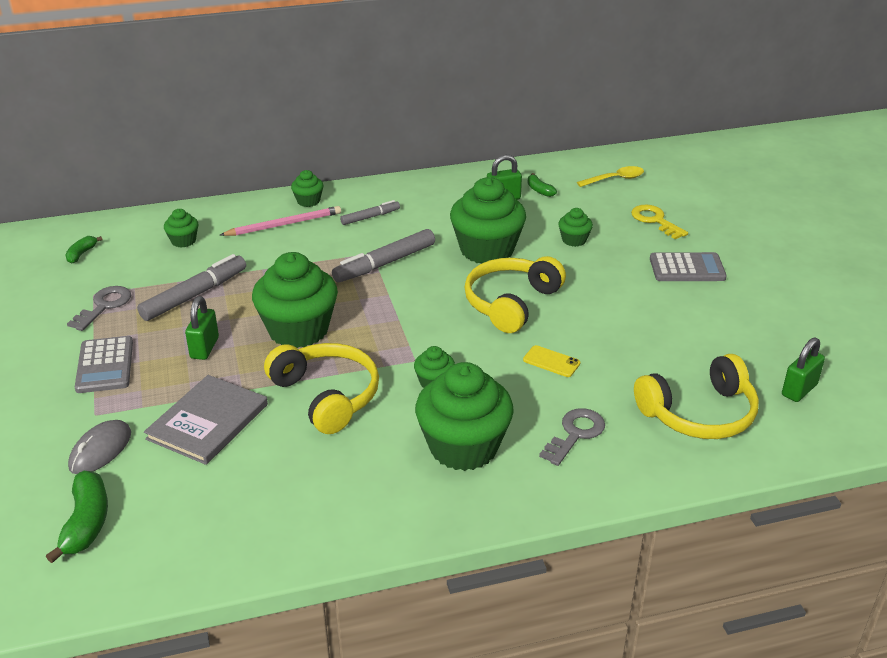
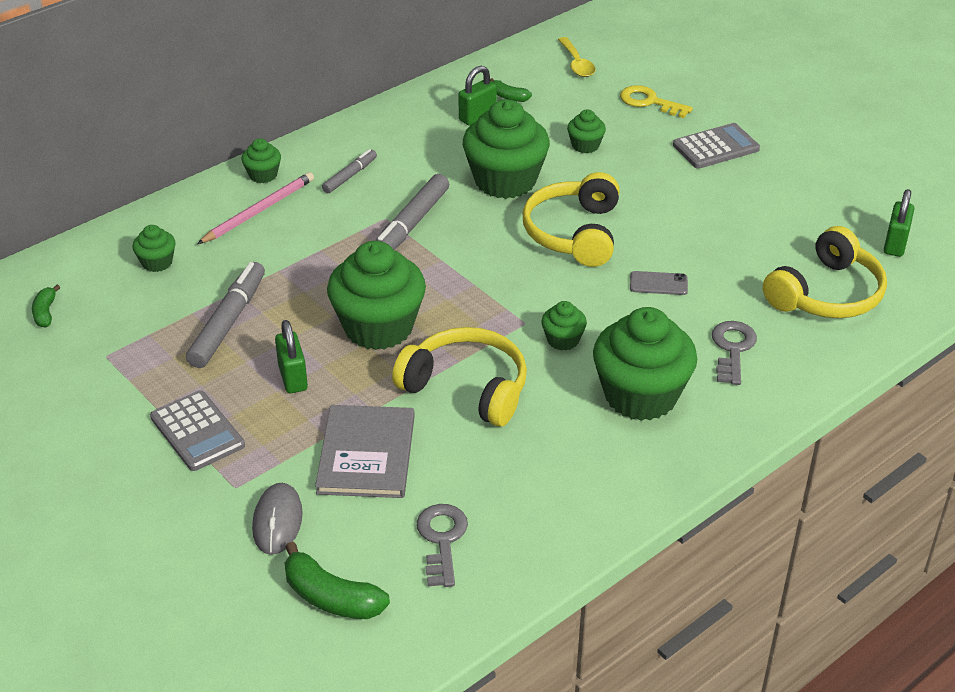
camera: 25 degrees left, 5 degrees up
green banana [46,471,108,563] -> green banana turned 150 degrees clockwise [284,542,390,619]
grey key [67,286,131,331] -> grey key moved to [416,504,468,587]
yellow phone [523,345,580,377] -> grey phone [630,271,688,295]
yellow spoon [577,166,644,187] -> yellow spoon turned 120 degrees clockwise [558,37,596,77]

